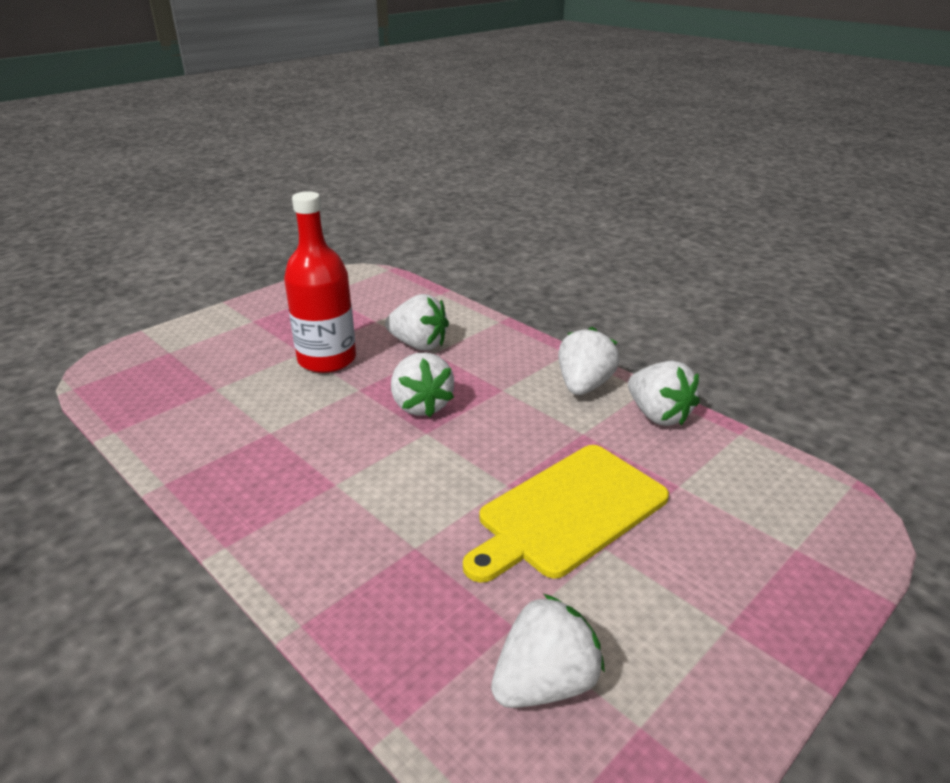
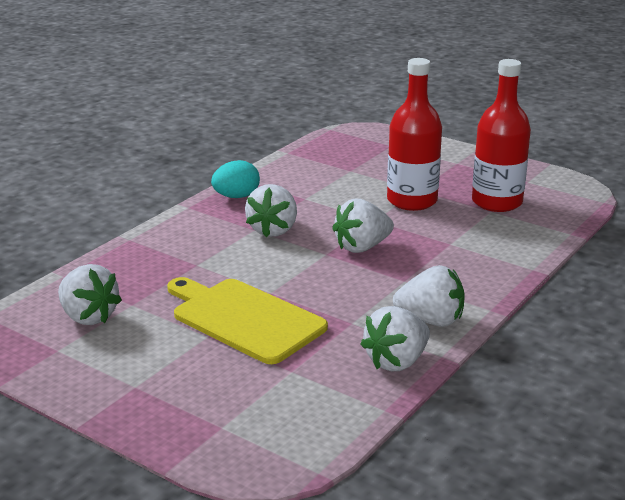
camera: 80 degrees right, 5 degrees down
white strawberry [385,294,449,350] -> white strawberry moved to [245,184,297,238]
none -> turquoise egg [211,160,260,198]
none -> red bottle [472,59,531,212]

